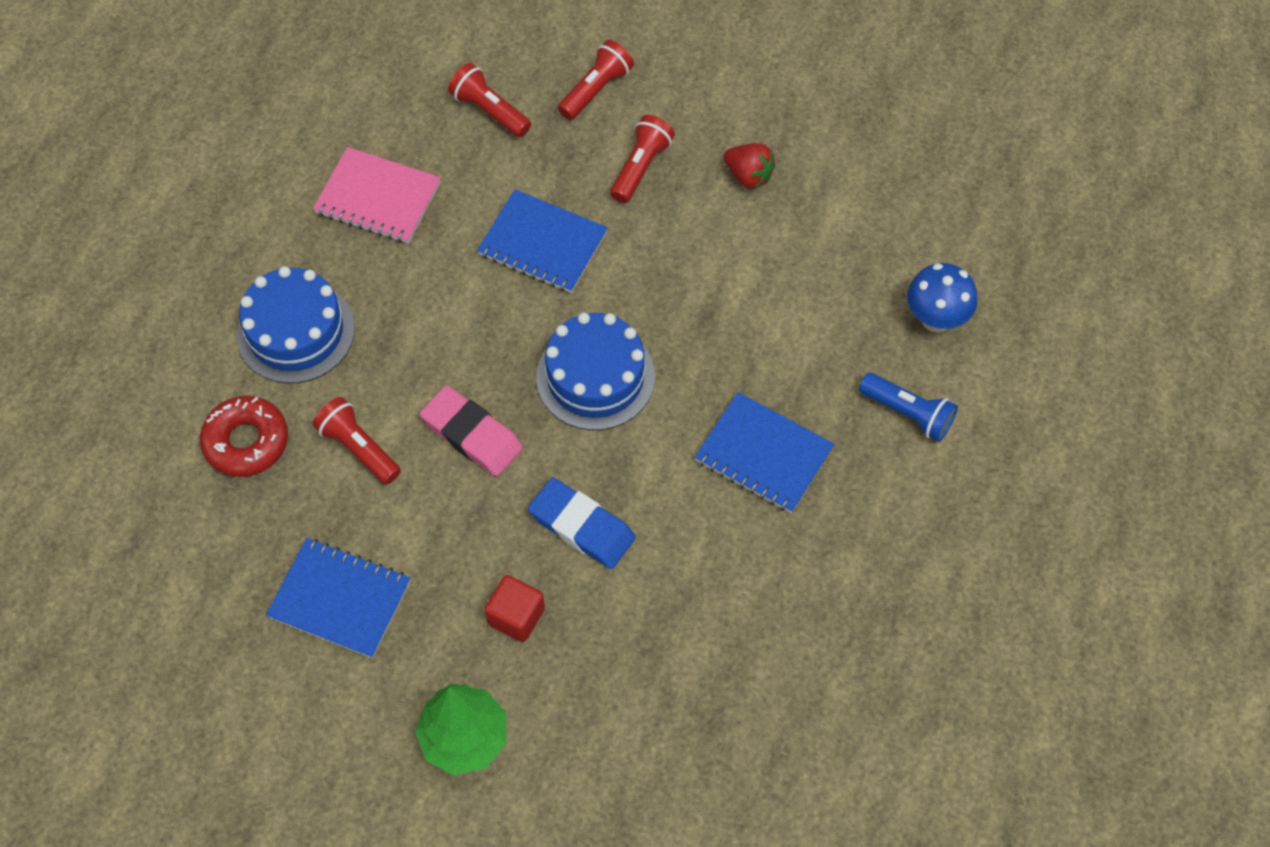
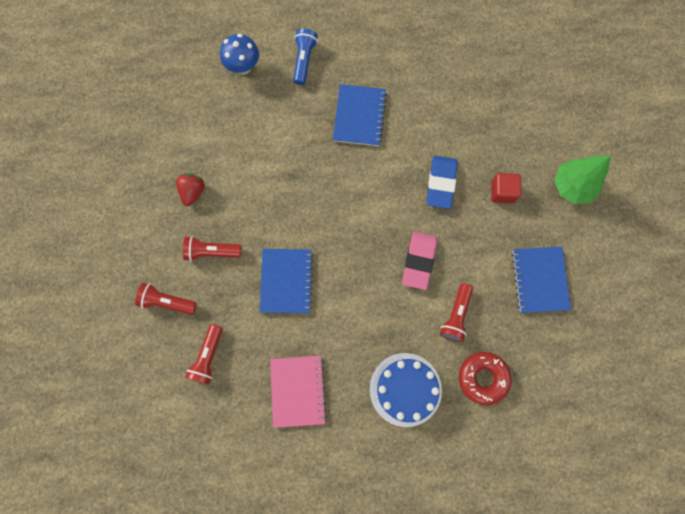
camera: 115 degrees left, 15 degrees up
blue cake [536,312,655,430] -> none

